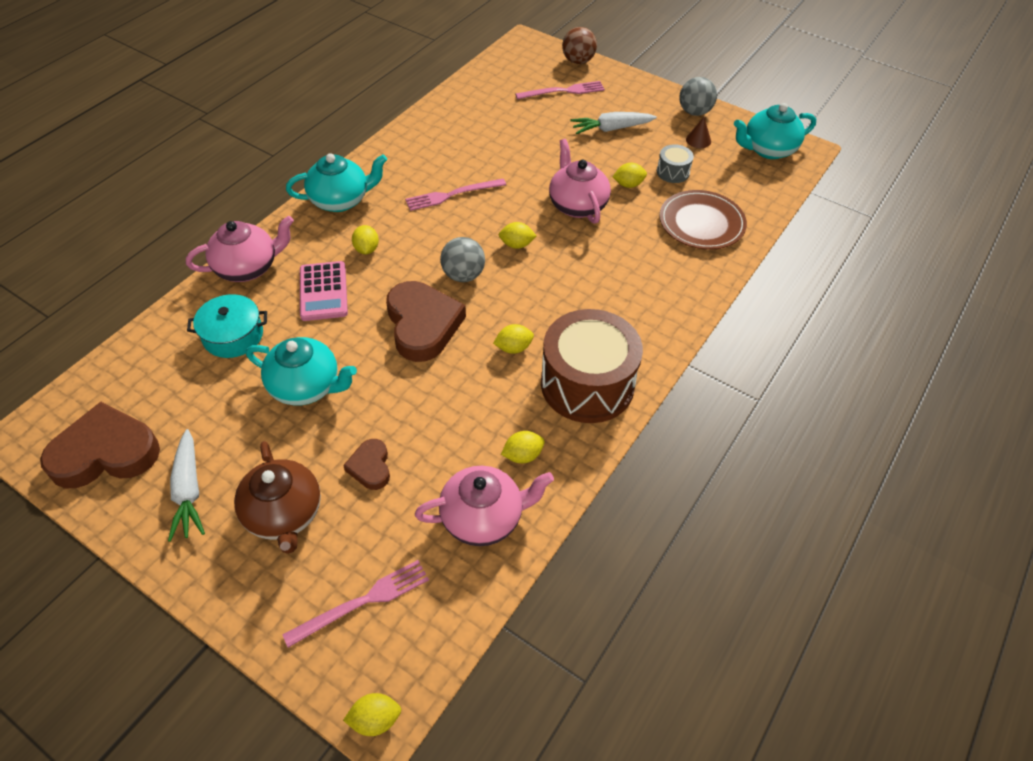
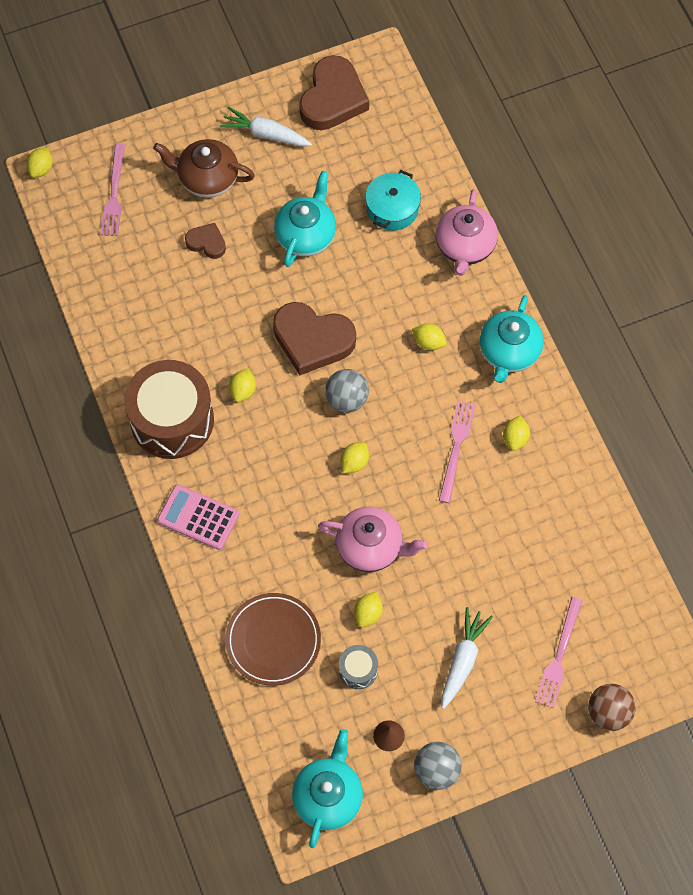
camera: 125 degrees right, 15 degrees up
turquoise teapot [246,337,357,405] -> turquoise teapot turned 150 degrees clockwise [274,171,336,267]
pink calculator [300,261,348,321] -> pink calculator moved to [157,484,239,550]
pink teapot [415,466,554,546] -> none
yellow lemon [501,431,545,463] -> yellow lemon moved to [503,416,530,451]

